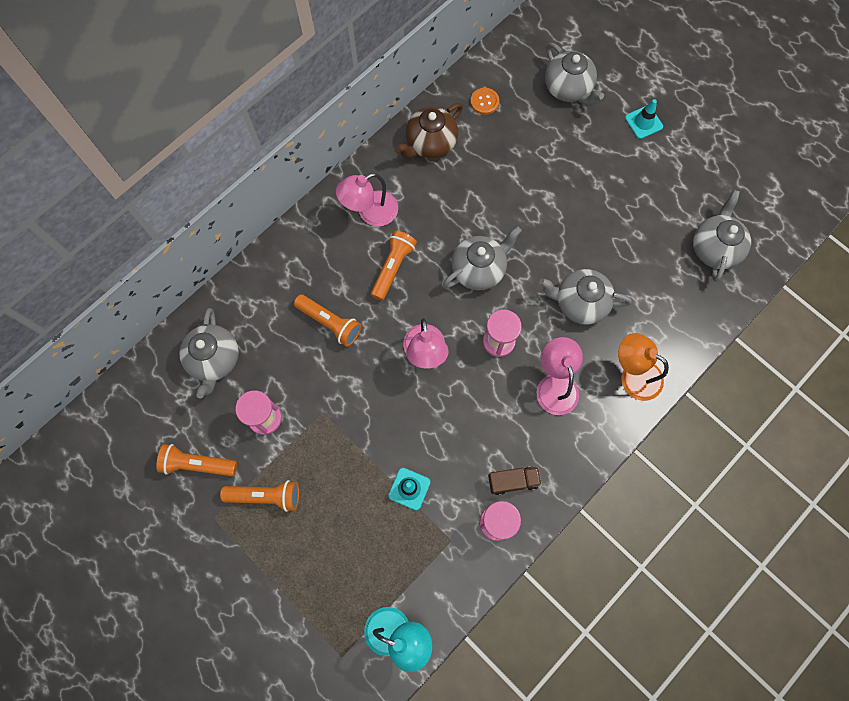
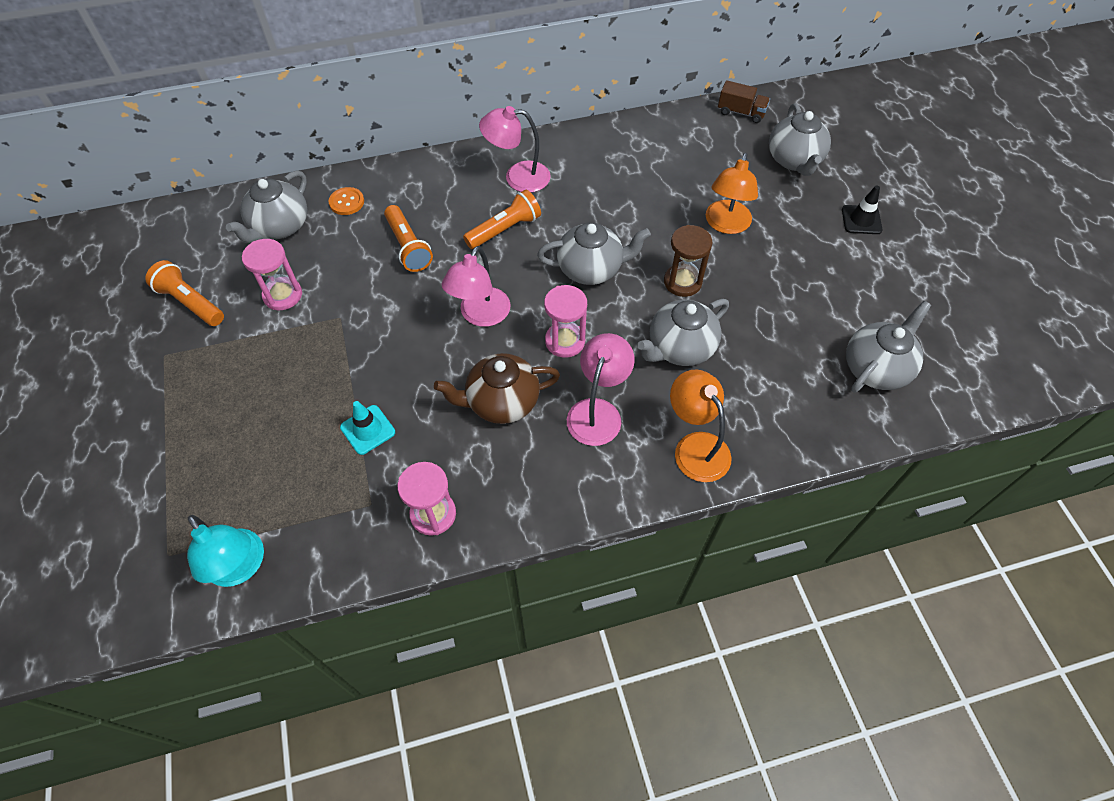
camera: 30 degrees right, 15 degrees down
orange flashlight [220,480,299,512] -> none
brown teapot [396,103,463,158] -> brown teapot moved to [434,353,560,424]
orange button [470,88,499,115] -> orange button moved to [329,187,364,215]
brown truck [488,467,542,495] -> brown truck moved to [718,80,770,123]
grey teapot [539,269,632,325] -> grey teapot turned 75 degrees counterclockwise [637,299,729,366]
turquoise traffic cone [625,99,663,139] -> black traffic cone [842,186,883,234]
none -> brown hourglass [664,225,713,297]
none -> orange lamp [706,153,758,234]

